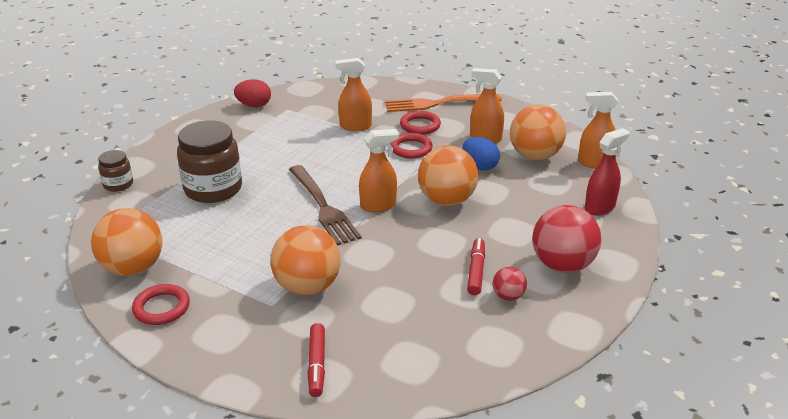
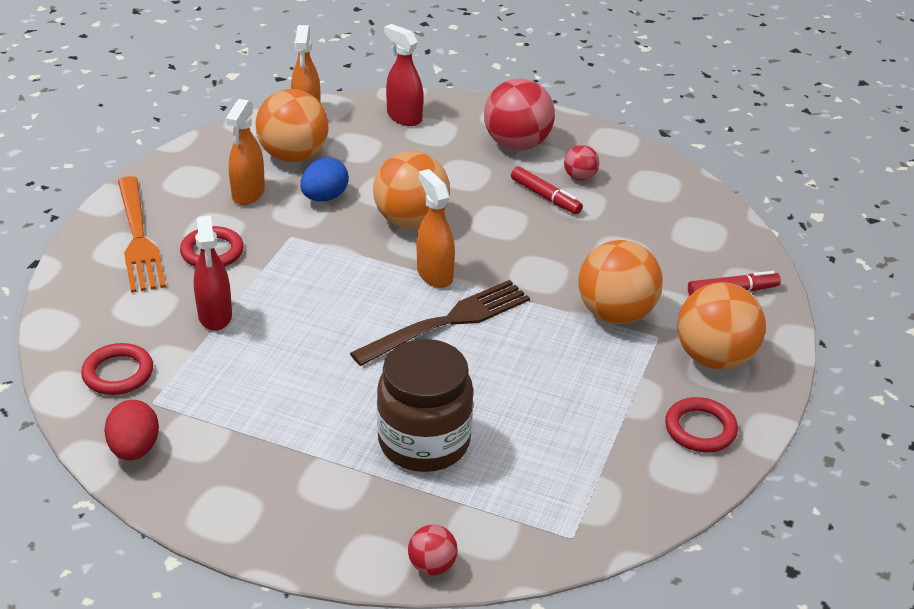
camera: 100 degrees left, 5 degrees up
orange ball [91,208,162,276] -> orange ball moved to [677,282,766,369]
brown jar [98,150,133,192] -> red ball [408,525,458,575]
orange spray bottle [336,58,372,131] -> red spray bottle [194,216,232,331]
red ring [391,133,433,159] -> red ring moved to [81,343,153,395]
red marker [467,238,485,295] -> red marker turned 135 degrees counterclockwise [511,166,583,214]

